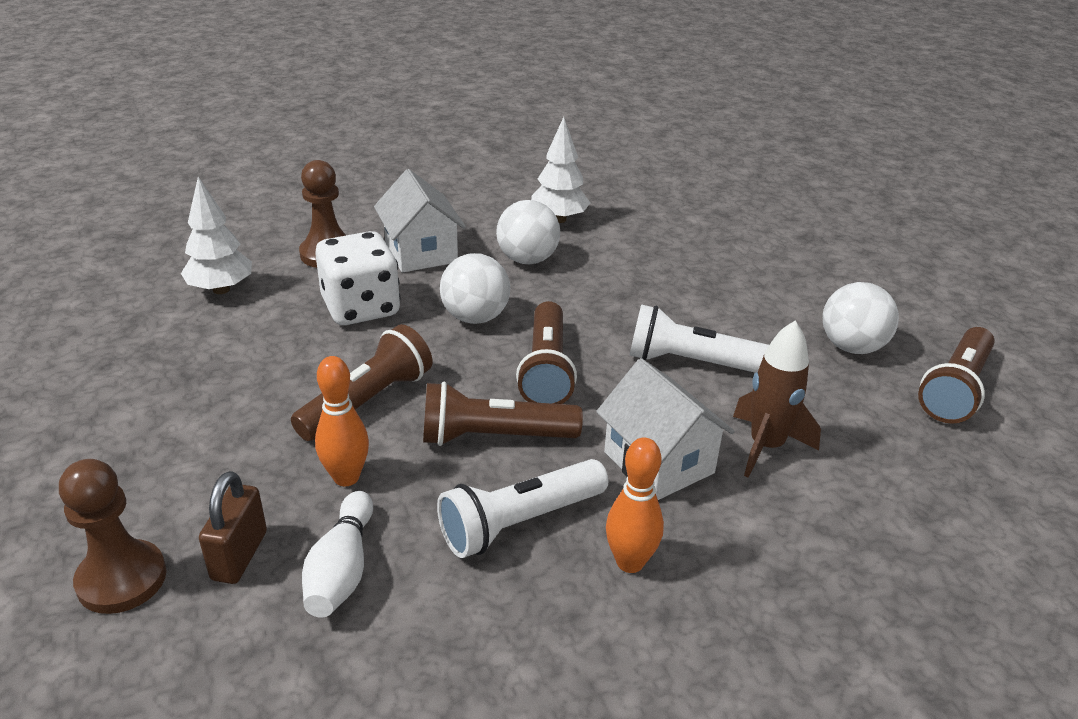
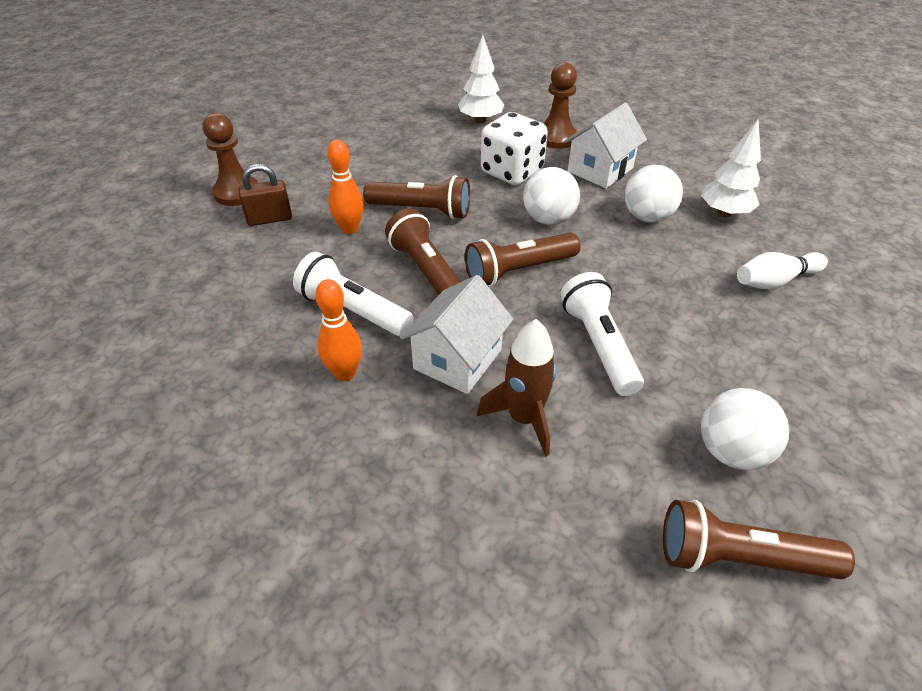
camera: 65 degrees right, 10 degrees up
white bowling pin [302,491,373,618] -> white bowling pin moved to [737,252,828,289]

